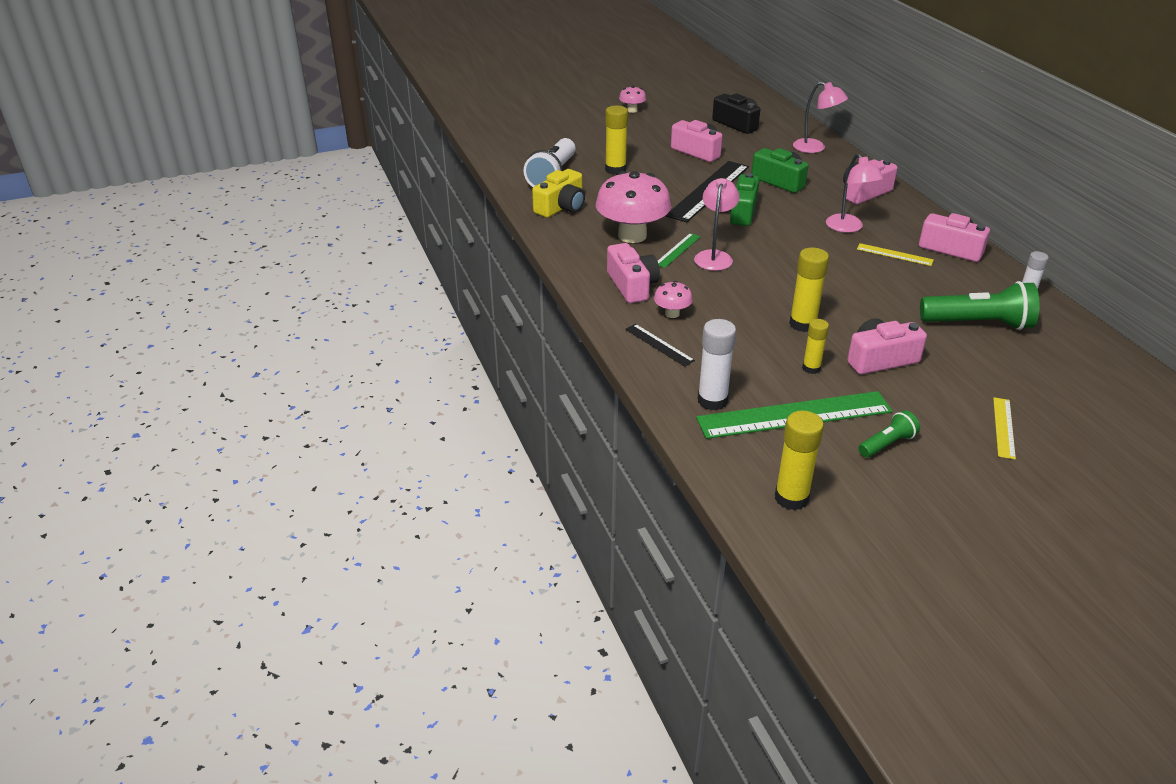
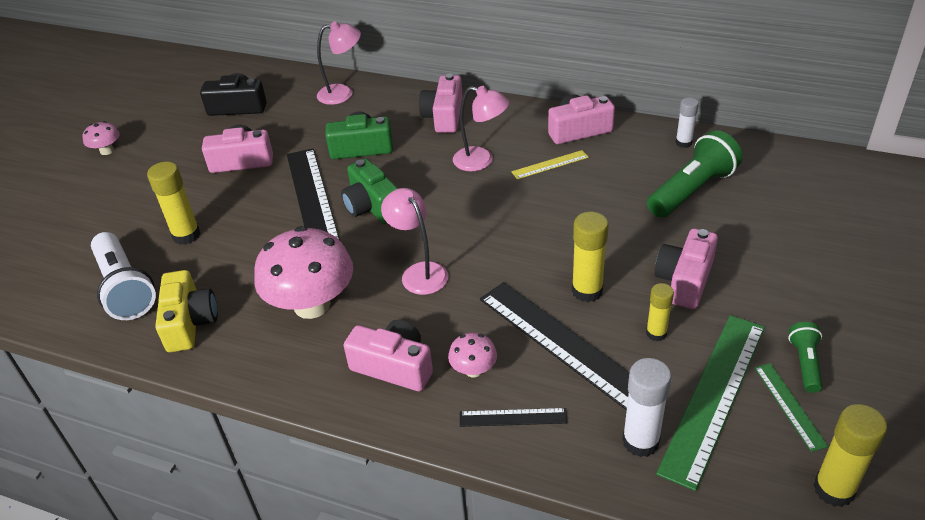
camera: 45 degrees left, 5 degrees up
green ruler [658,233,701,268] -> green ruler moved to [755,363,829,452]
yellow ruler [993,397,1016,459] -> none
none -> black ruler [480,282,629,410]

